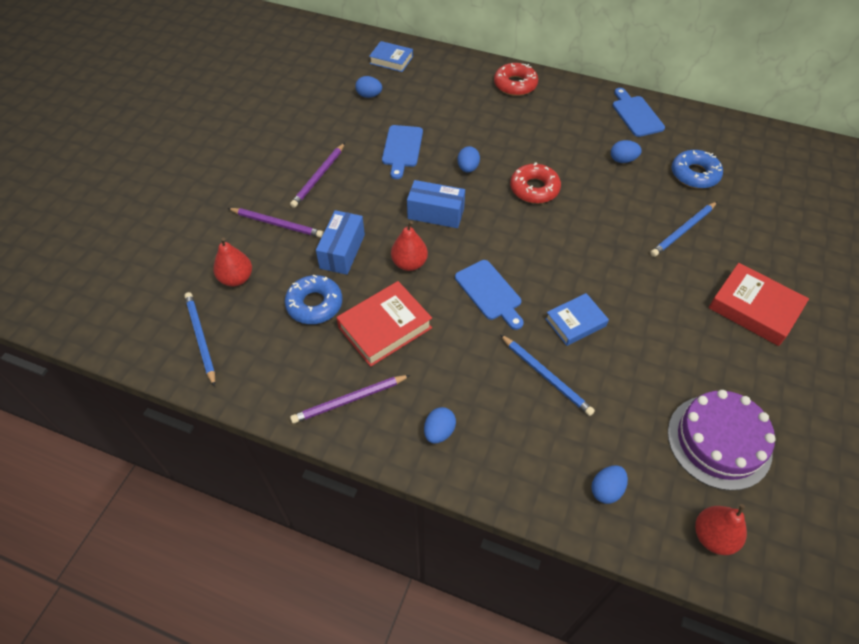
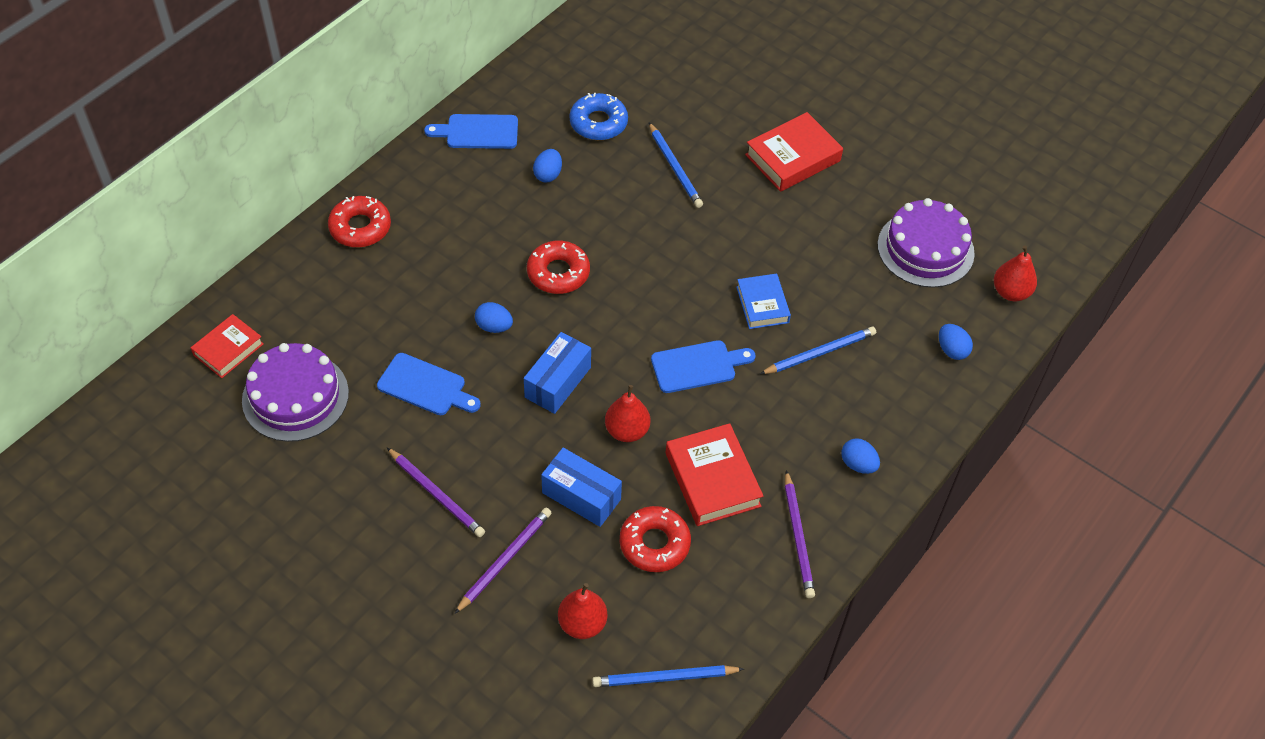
camera: 75 degrees left, 0 degrees up
blue donut [285,275,342,324] -> red donut [620,506,691,572]
blue egg [355,76,382,98] -> purple cake [242,343,349,442]
blue book [369,41,413,72] -> red book [191,314,264,378]

